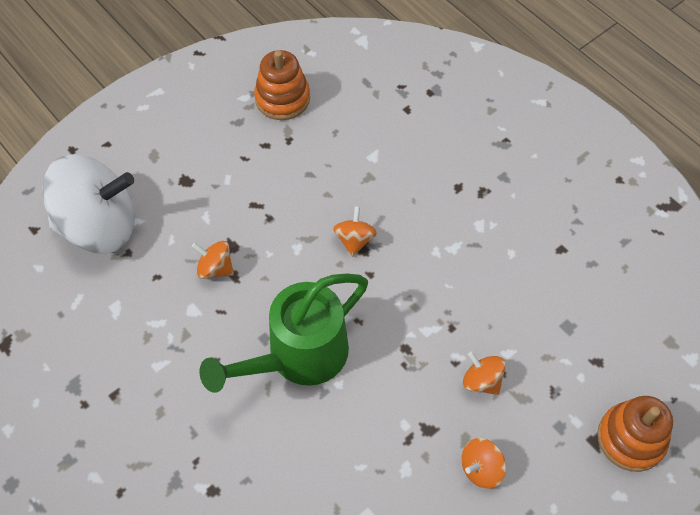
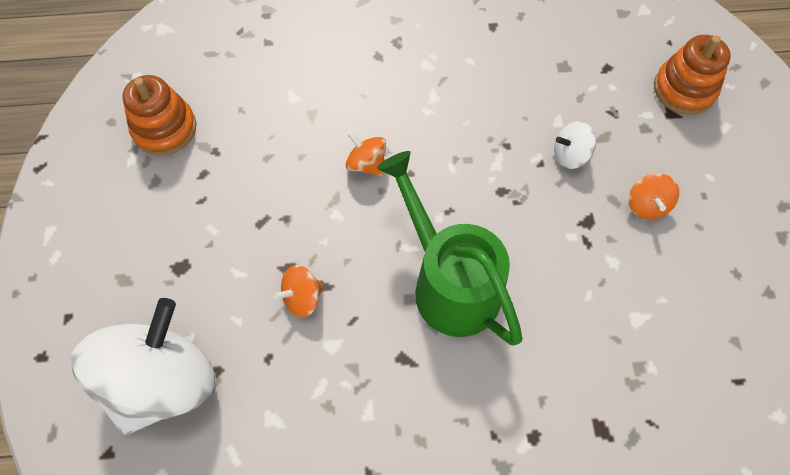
camera: 55 degrees left, 5 degrees up
green watering can [200,273,368,393] -> green watering can turned 150 degrees clockwise [377,151,522,345]
orange spinning top [463,351,506,395] -> white spinning top [554,121,596,169]

